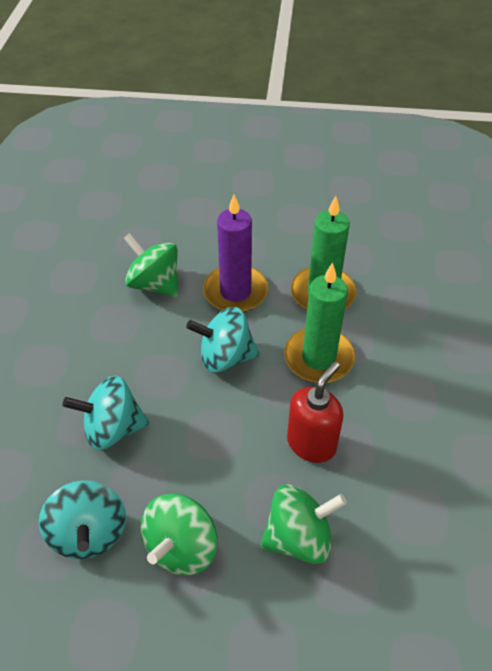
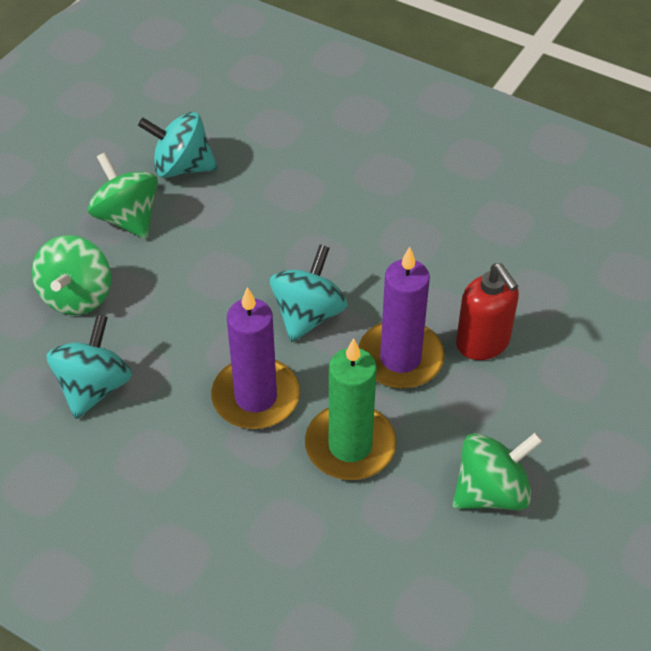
camera: 115 degrees right, 0 degrees up
turquoise spinning top [62,376,149,450] -> turquoise spinning top moved to [46,314,132,419]
green spinning top [124,233,178,297] -> green spinning top moved to [452,432,543,510]
green candle [284,262,355,383] -> purple candle [211,287,300,429]
red soap dispenser [287,362,343,463] -> red soap dispenser moved to [456,263,519,360]

